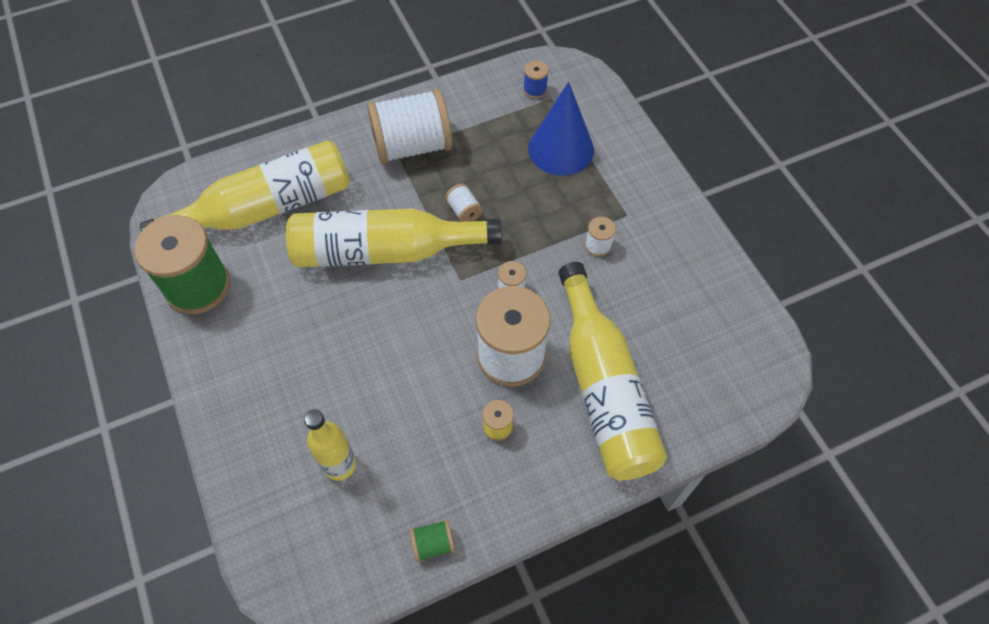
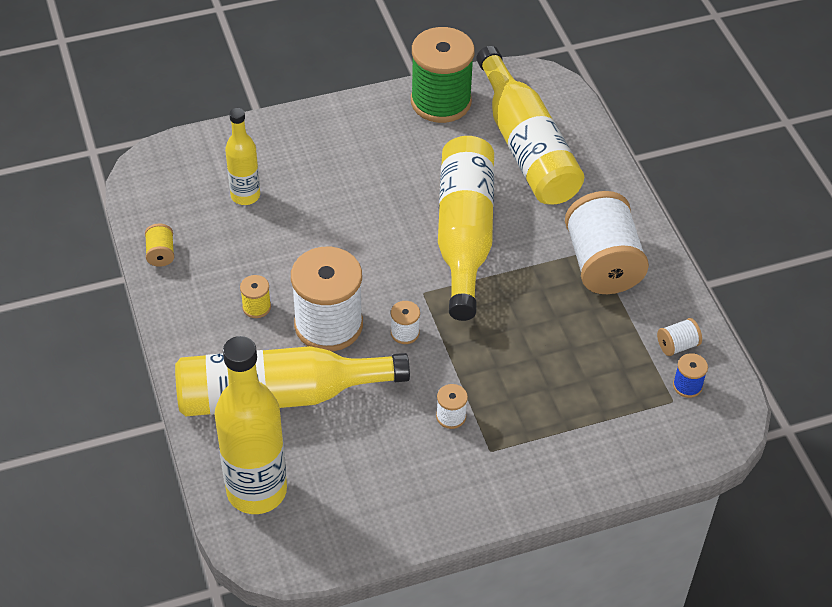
camera: 95 degrees right, 10 degrees down
green spool [410,520,455,562] -> yellow spool [145,223,174,267]
white spool [445,183,483,222] -> white spool moved to [657,318,702,356]
blue cone [528,82,594,176] -> none
none -> yellow bottle [214,336,287,514]

